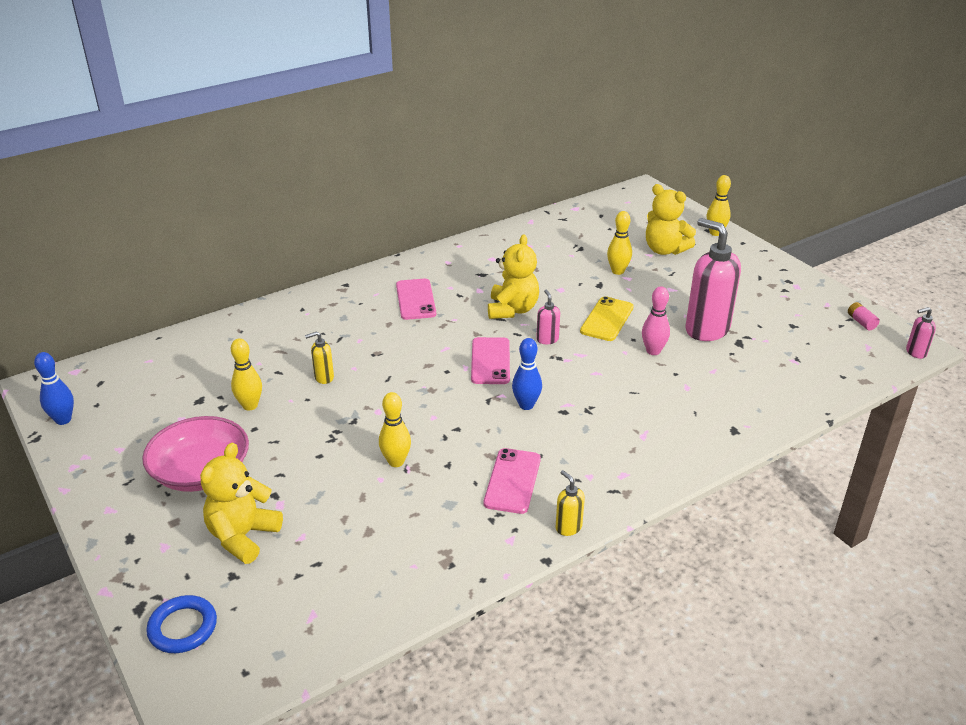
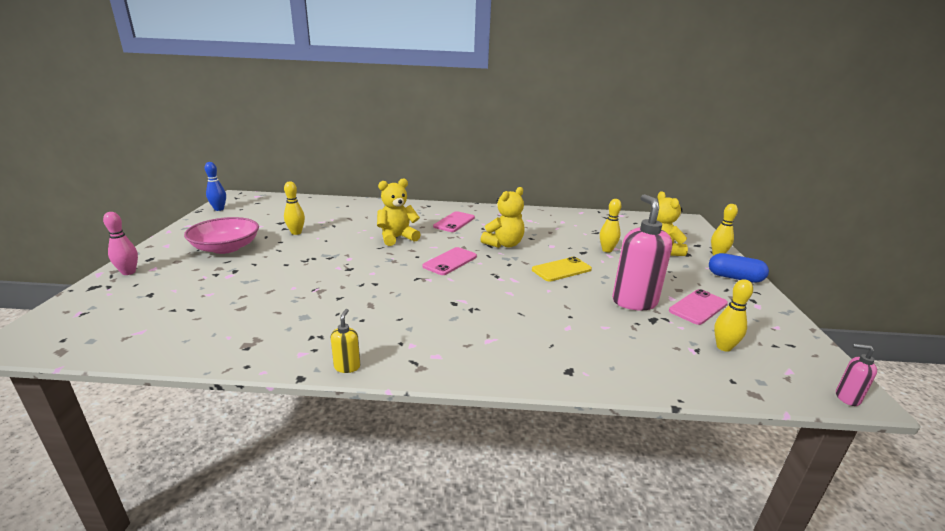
camera: 35 degrees right, 10 degrees down
blue ring [146,595,217,653] -> none
yellow teddy bear [200,443,283,564] -> yellow teddy bear moved to [377,178,421,246]
yellow soap dispenser [305,331,334,384] -> none
yellow bowling pin [379,392,411,467] -> yellow bowling pin moved to [714,279,753,352]
pink phone [484,448,541,514] -> pink phone moved to [669,289,728,325]
blue bowling pin [512,338,542,410] -> none
pink soap dispenser [536,289,560,344] -> none
pink bowling pin [642,286,670,355] -> pink bowling pin moved to [103,212,138,275]
pink battery [848,302,879,330] -> none
none -> blue capsule [709,253,769,283]

